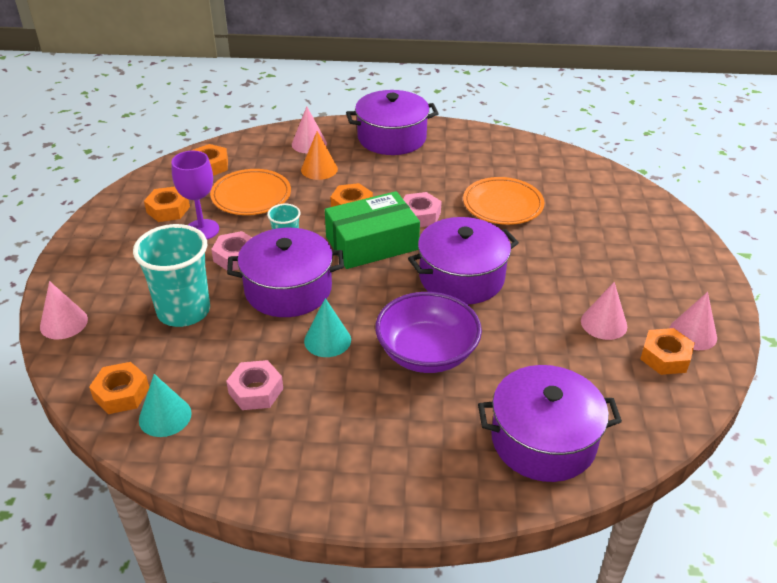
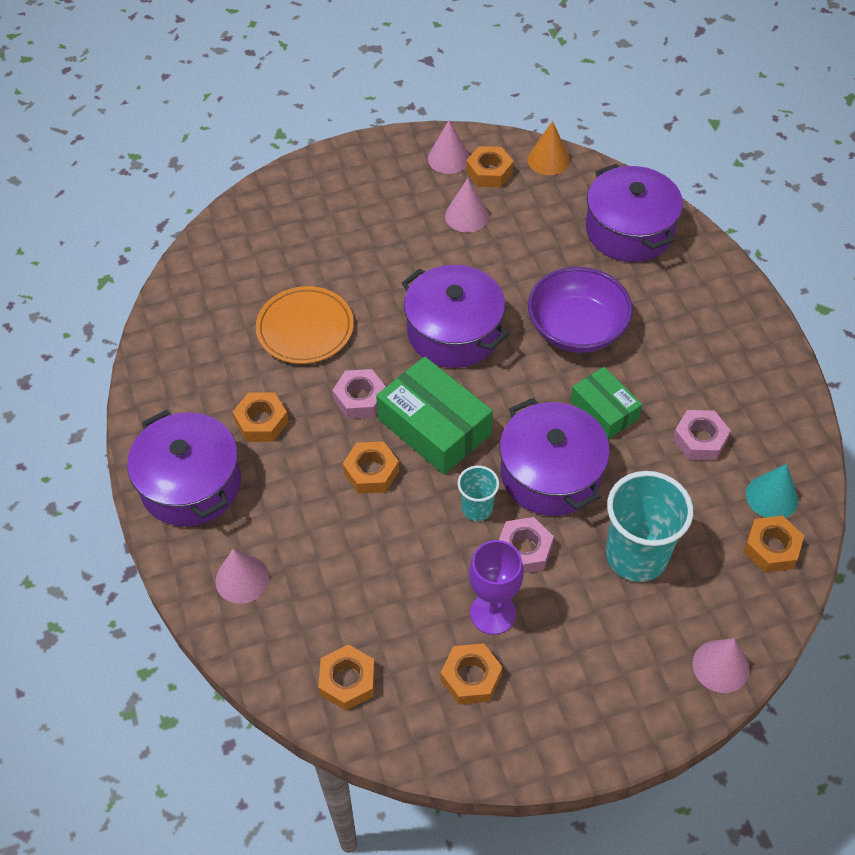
camera: 110 degrees left, 15 degrees up
orange plate [210,169,291,215] -> none
orange cone [301,131,338,180] -> orange cone moved to [527,121,570,175]
turquoise cone [304,298,351,357] -> green box [570,367,642,439]
none -> orange nut [233,393,289,442]

